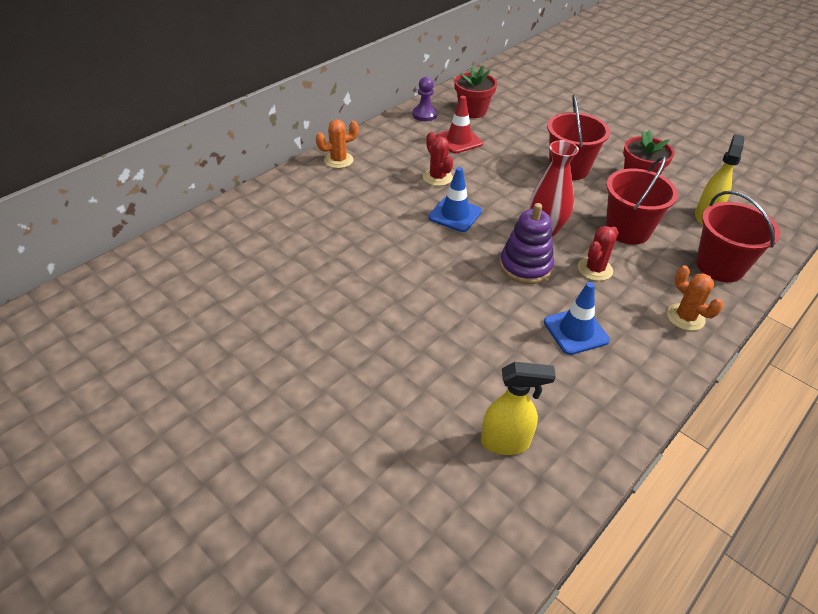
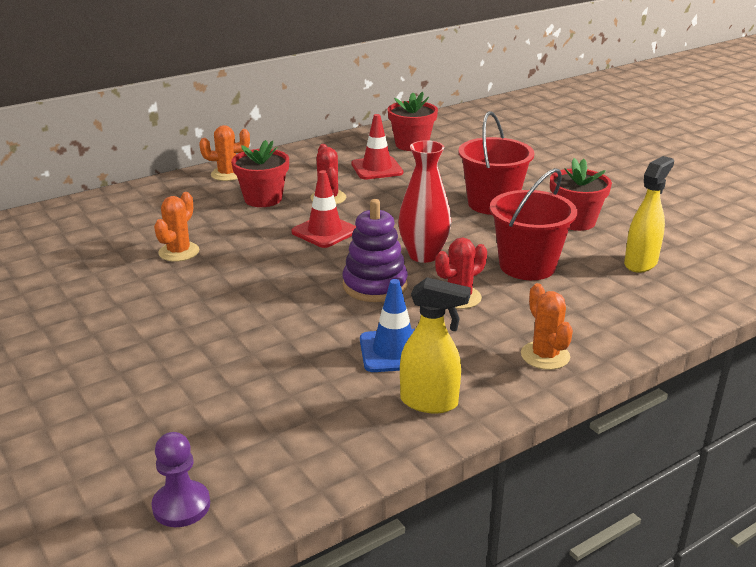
camera: 15 degrees right, 15 degrees down
purple pawn [412,77,437,121] -> purple pawn moved to [151,432,210,527]
blue traffic cone [428,167,482,232] -> red traffic cone [291,170,356,248]
yellow spray bottle [481,362,556,455] -> yellow spray bottle moved to [400,277,471,413]
red bucket [696,191,780,282] -> none
none -> orange cactus [154,192,200,262]
none -> red flower pot [231,140,289,207]

